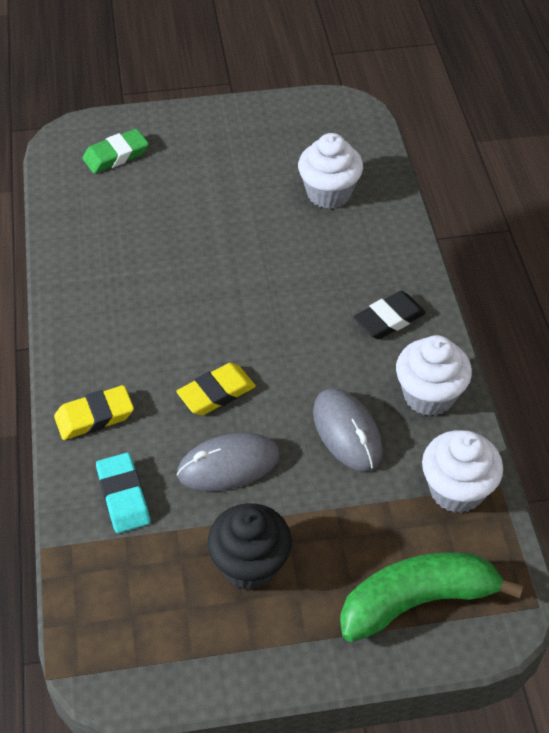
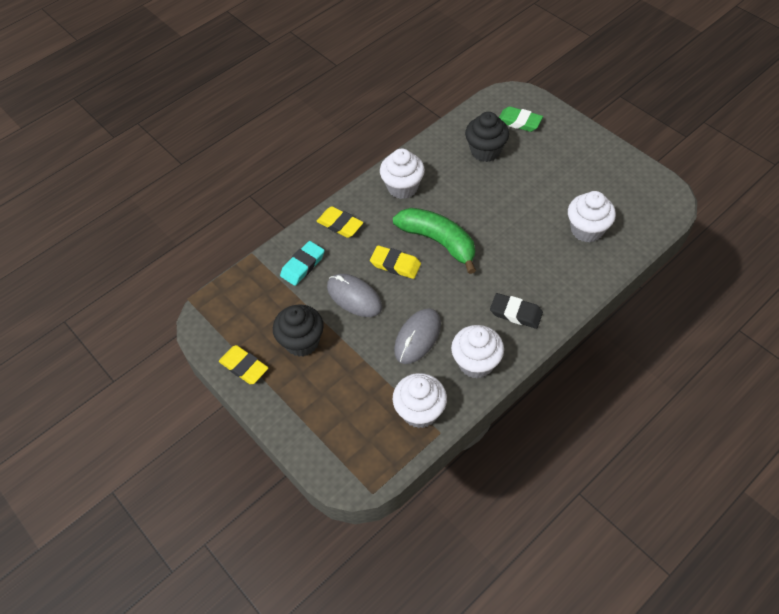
camera: 60 degrees right, 5 degrees up
green banana [340,552,523,642] -> green banana moved to [393,208,476,274]
none -> yellow eraser [219,345,268,384]
none -> white cupcake [380,149,425,199]
none -> black cupcake [465,112,509,162]

